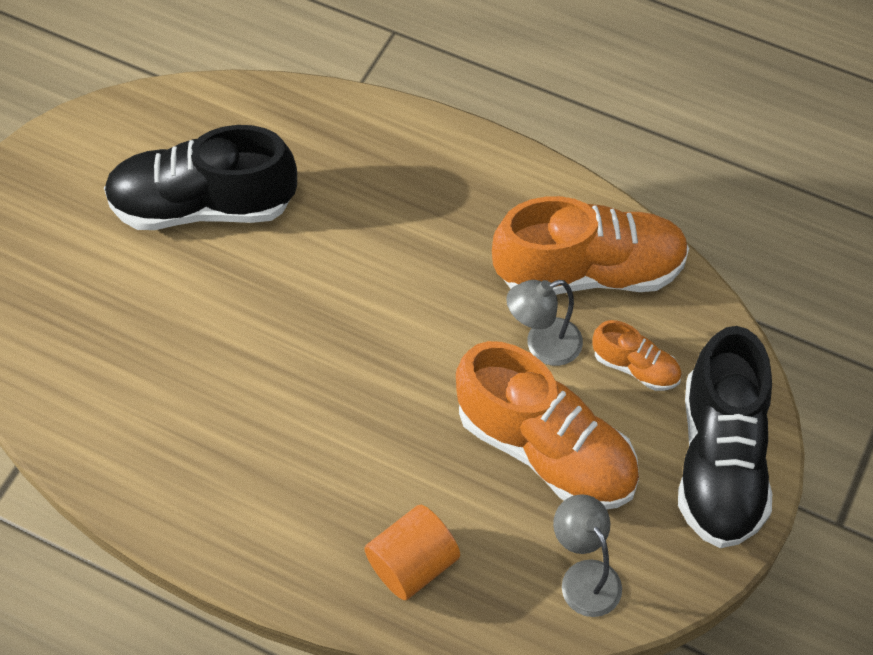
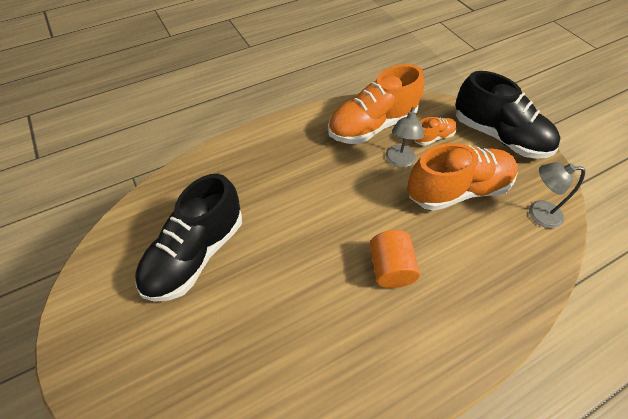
camera: 55 degrees left, 5 degrees down
orange cylinder [364,505,460,600] -> orange cylinder moved to [369,230,420,288]
orange shoe [492,196,689,295] -> orange shoe turned 150 degrees counterclockwise [328,64,424,144]

